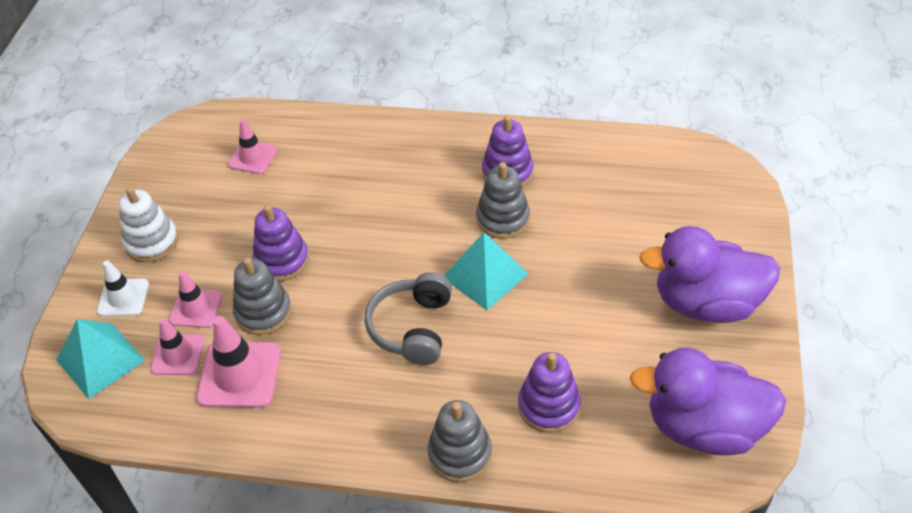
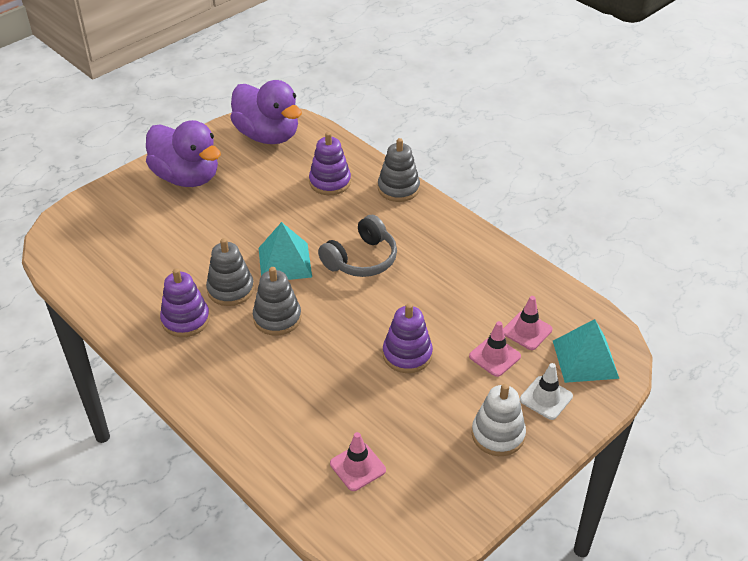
camera: 145 degrees left, 5 degrees down
pink traffic cone [196,316,281,408] -> none
grey stacking toy [233,257,292,335] -> grey stacking toy moved to [253,267,301,336]

